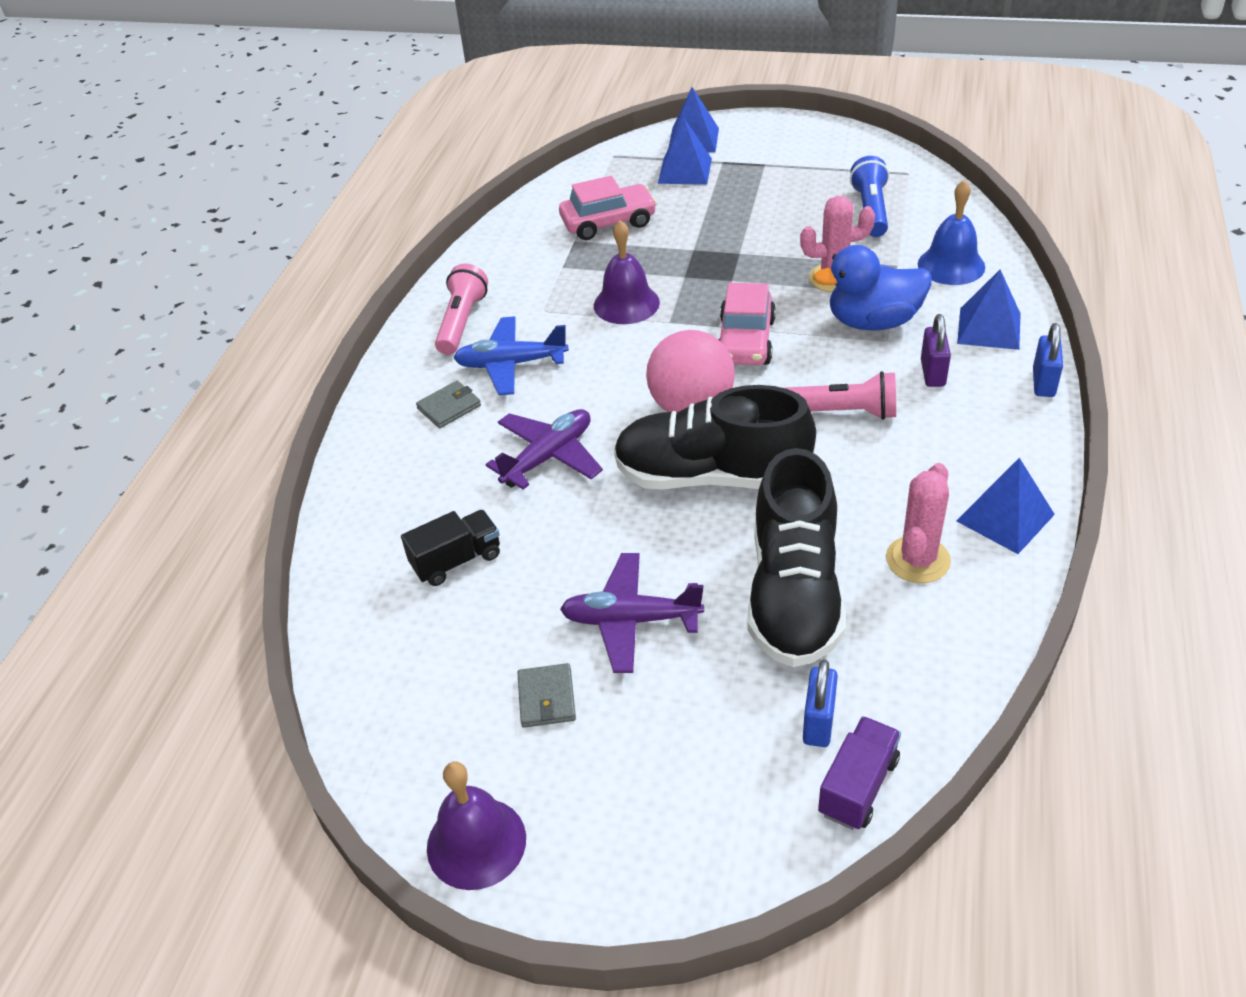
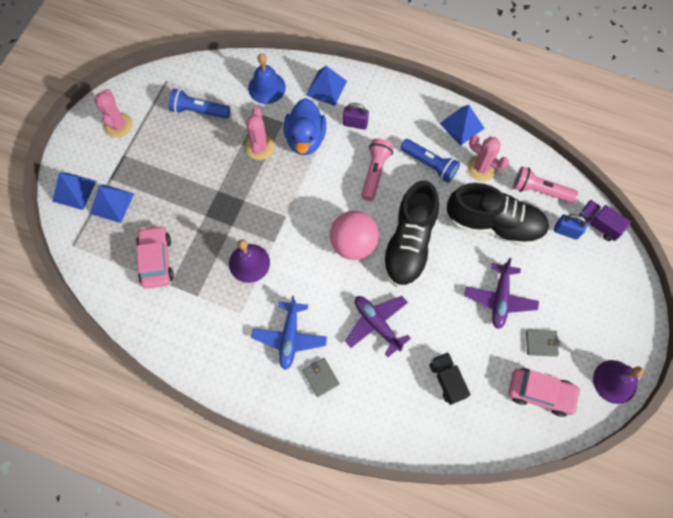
camera: 85 degrees left, 25 degrees up
pink flashlight [435,264,488,355] -> pink flashlight moved to [513,166,578,203]
pink car [718,283,776,365] -> pink car moved to [509,368,581,417]
blue padlock [1033,323,1063,397] -> none
none -> pink cactus [94,89,132,138]
none -> blue flashlight [401,139,460,183]

